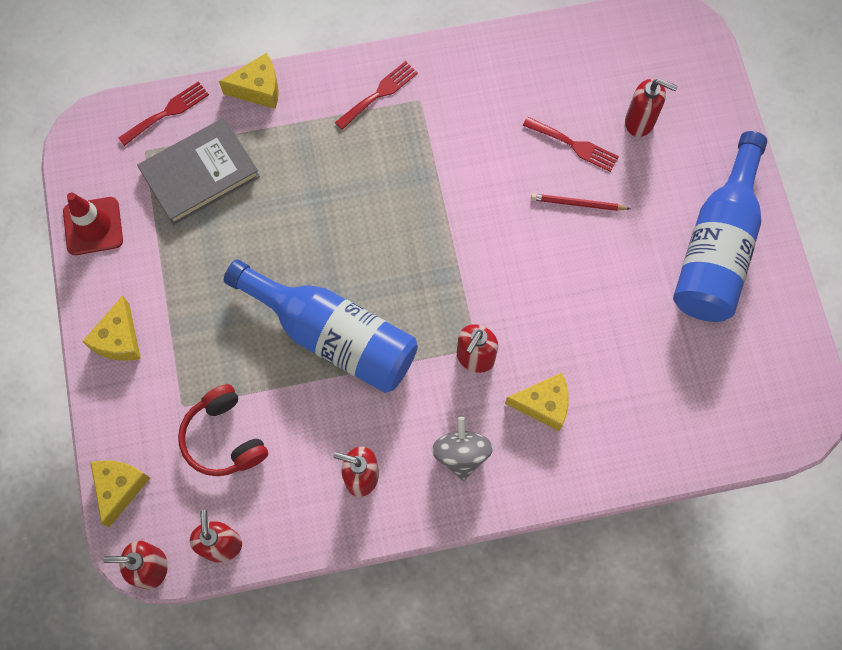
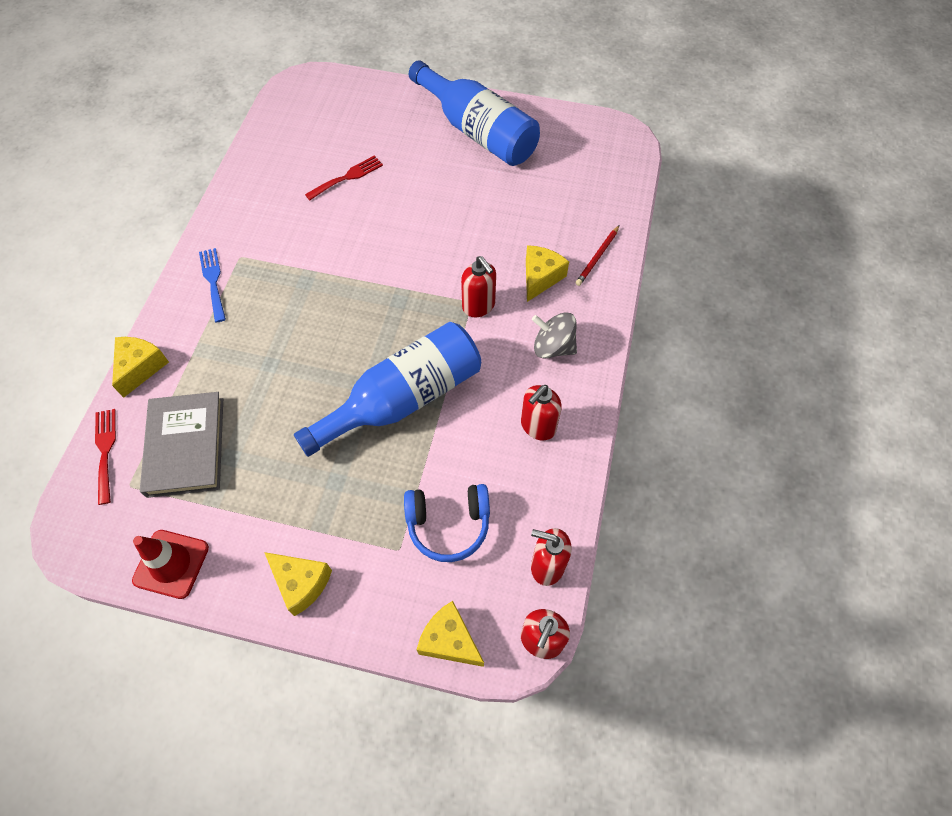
camera: 65 degrees left, 10 degrees down
red headphones [178,384,268,476] -> blue headphones [404,484,490,562]
red fork [335,61,418,130] -> blue fork [199,248,226,322]
red pencil [531,194,630,211] -> red pencil moved to [575,226,619,286]
red soap dispenser [625,79,678,137] -> none

